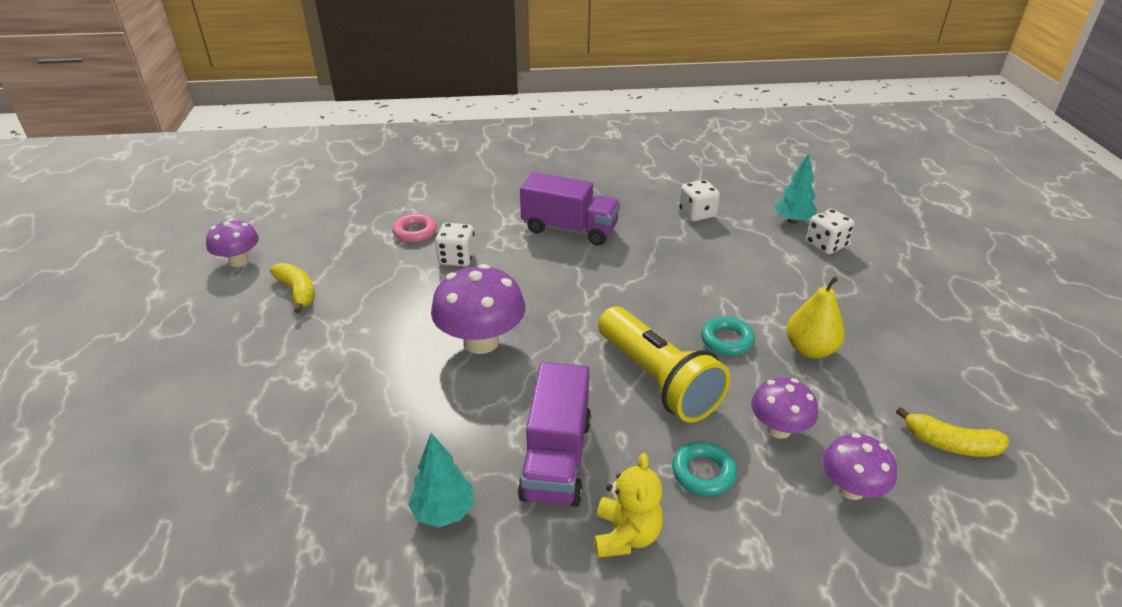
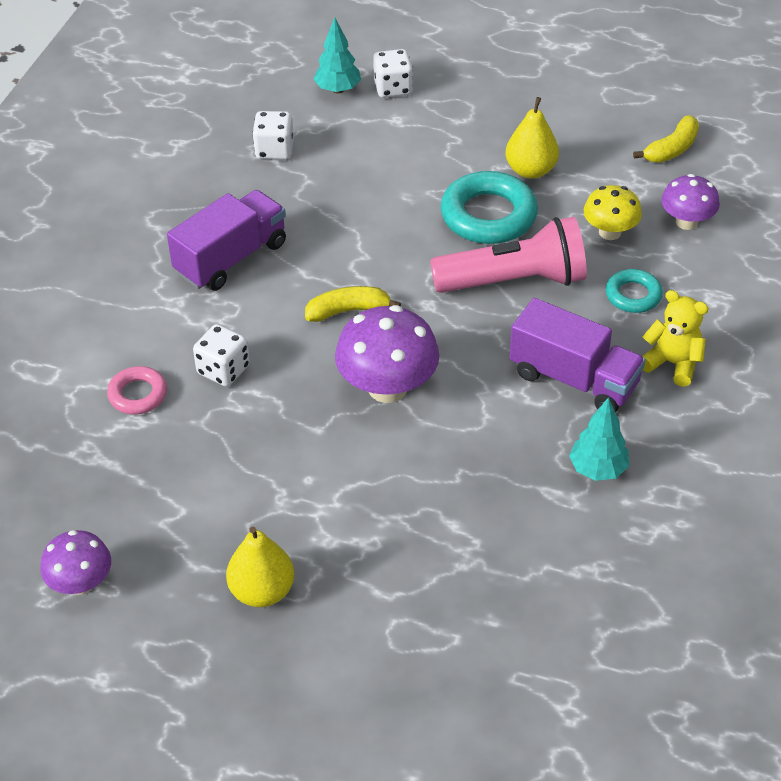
camera: 65 degrees left, 10 degrees up
yellow banana [270,263,315,313] -> yellow banana moved to [305,286,401,322]
yellow flashlight [598,307,730,423] -> pink flashlight [430,217,587,293]
turquoise ring [701,316,755,356] -> turquoise ring [441,171,538,244], size x1.80
purple mushroom [751,377,818,439] -> yellow mushroom [584,185,642,240]
none -> yellow pear [226,527,295,607]

